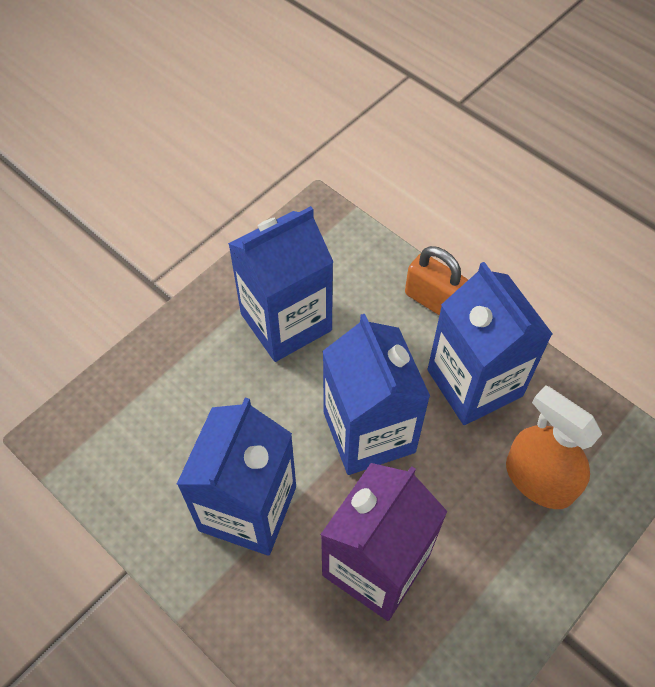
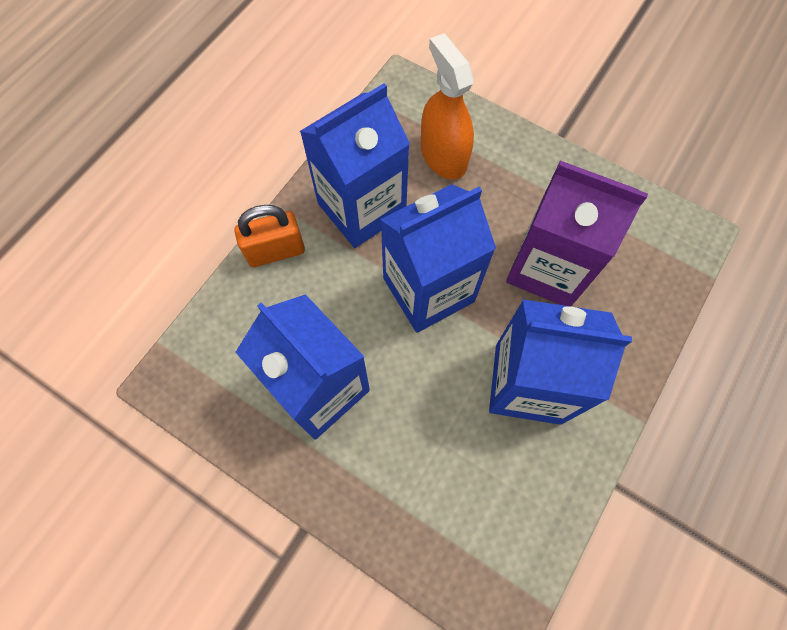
camera: 100 degrees left, 10 degrees up
orange padlock [405,246,468,315] -> orange padlock turned 45 degrees clockwise [234,205,305,267]
orange spray bottle [506,385,602,509] -> orange spray bottle turned 120 degrees clockwise [421,33,474,180]

